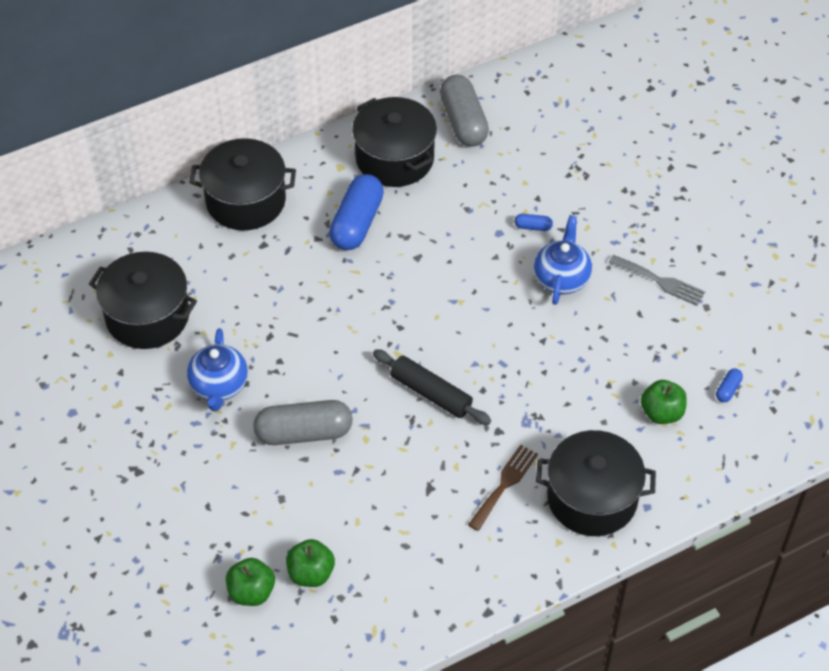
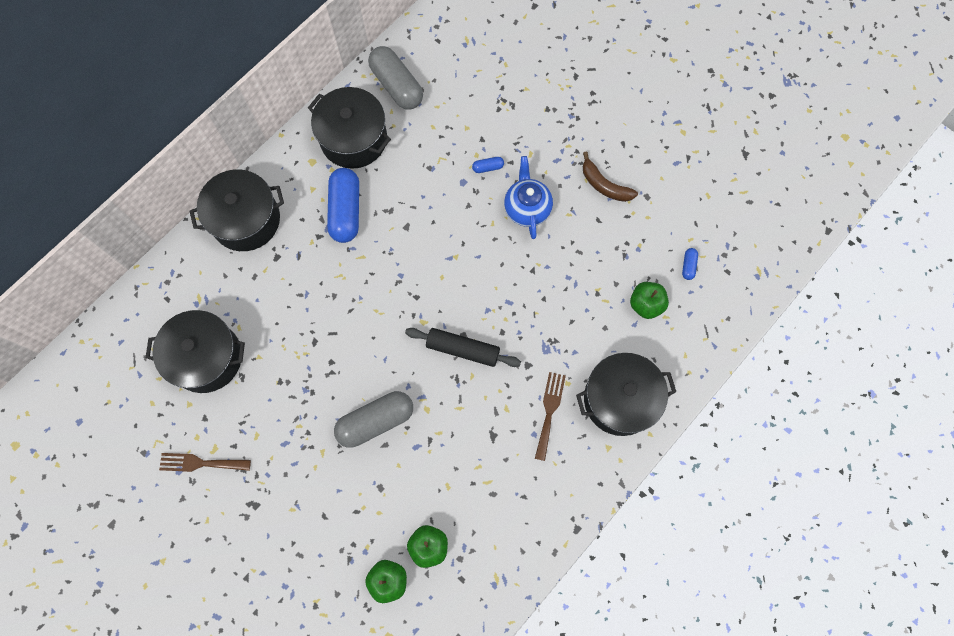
camera: 20 degrees left, 20 degrees up
blue teapot [187,328,248,411] -> none
grey fork [609,255,705,306] -> brown banana [583,152,638,202]
none -> brown fork [159,453,251,472]

